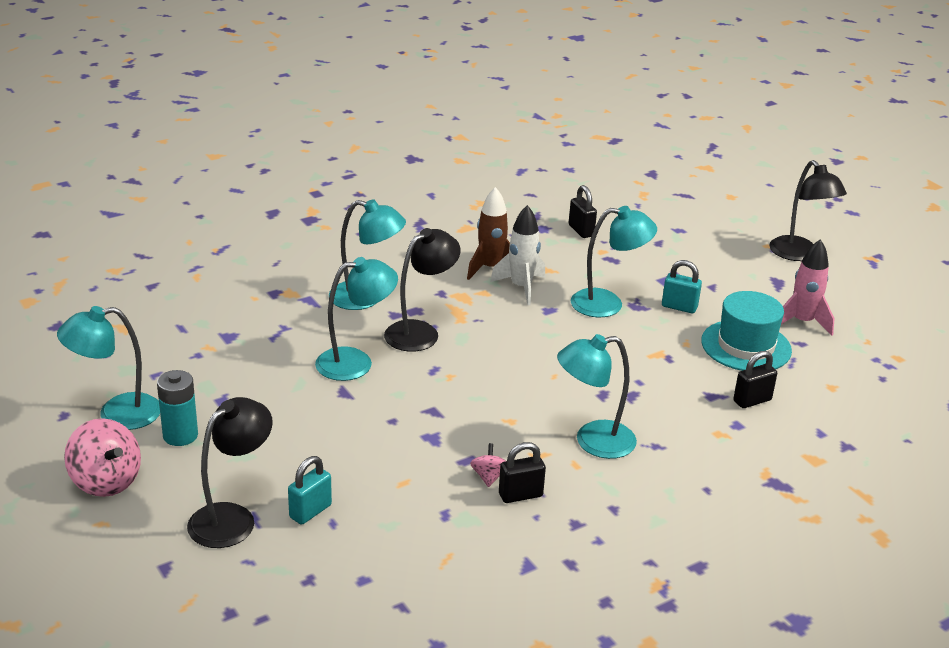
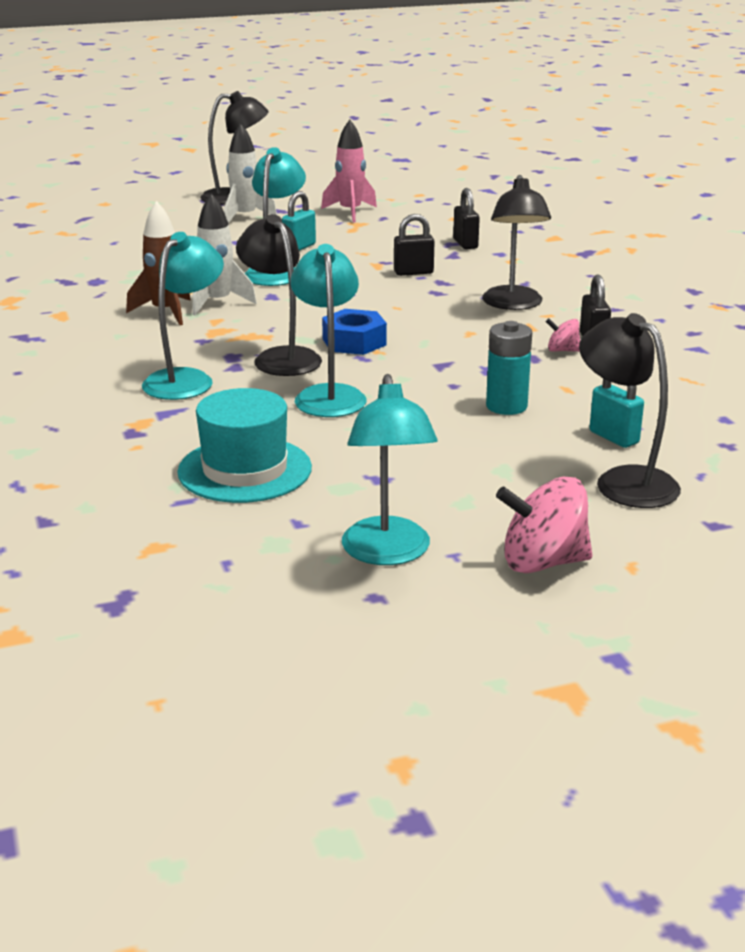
camera: 75 degrees left, 5 degrees down
pink spinning top [64,418,141,497] -> pink spinning top turned 150 degrees counterclockwise [496,477,592,573]
turquoise battery [157,370,198,446] -> turquoise battery moved to [486,321,532,415]
turquoise lamp [557,334,637,459] -> black lamp [482,175,551,310]
black padlock [569,185,597,238] -> black padlock moved to [394,214,435,276]
turquoise hat [701,291,792,371] -> turquoise hat moved to [177,388,312,503]
none -> white rocket [224,123,277,223]
none -> blue nut [322,309,387,355]

